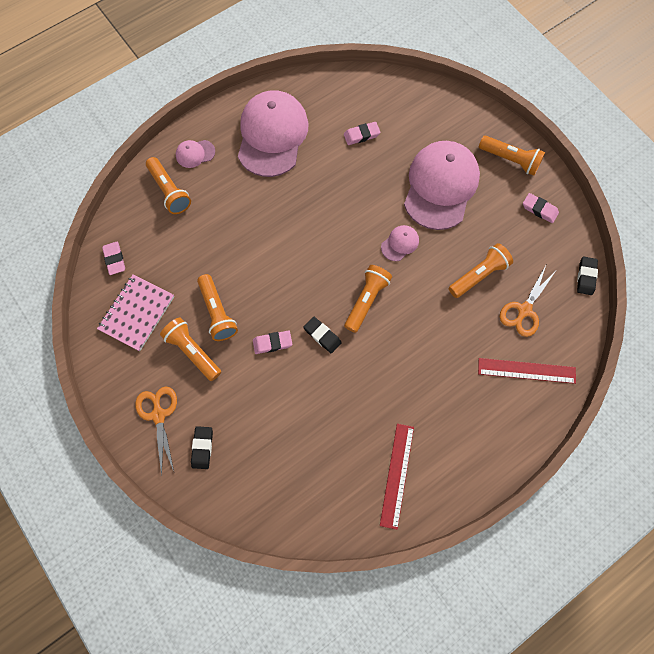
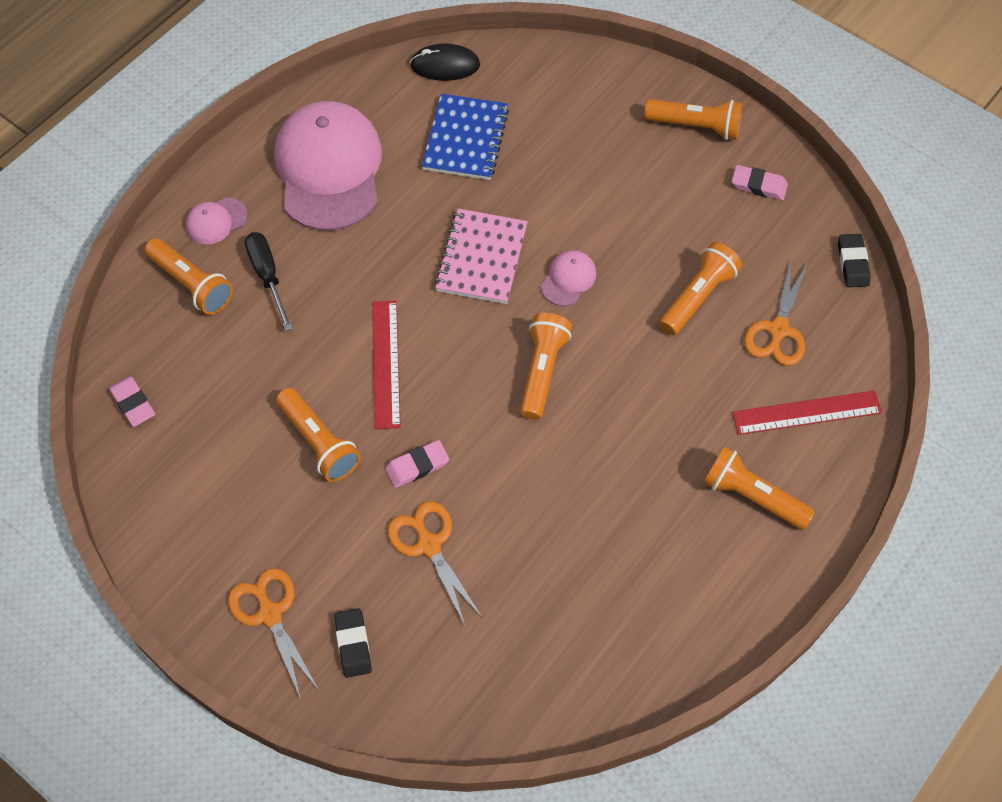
camera: 15 degrees left, 10 degrees down
pink notebook [97,274,174,351] -> pink notebook moved to [435,209,528,304]
orange flashlight [160,318,221,381] -> orange flashlight moved to [703,446,815,530]
black eraser [303,317,342,353] -> none
pink eraser [344,122,381,145] -> blue notebook [422,94,509,180]
red ruler [380,424,414,530] -> red ruler moved to [372,301,401,429]
pink cap [404,141,480,230] -> none
none -> black screwdriver [245,232,293,331]
none -> orange scissors [388,501,482,625]
none -> black mouse [410,43,480,81]

